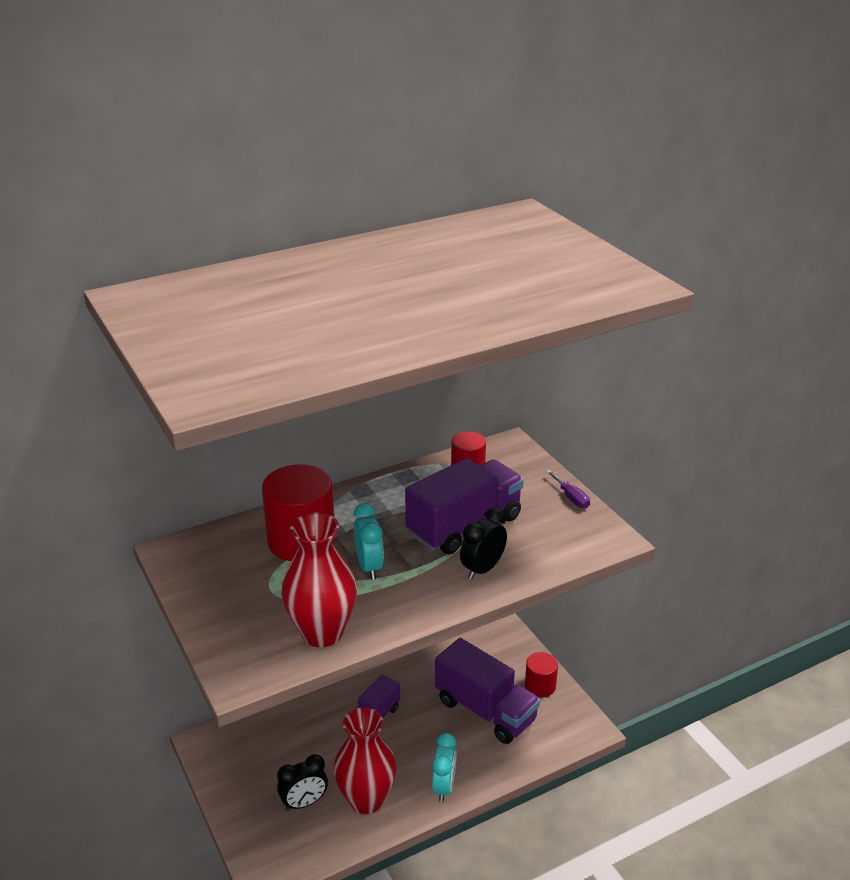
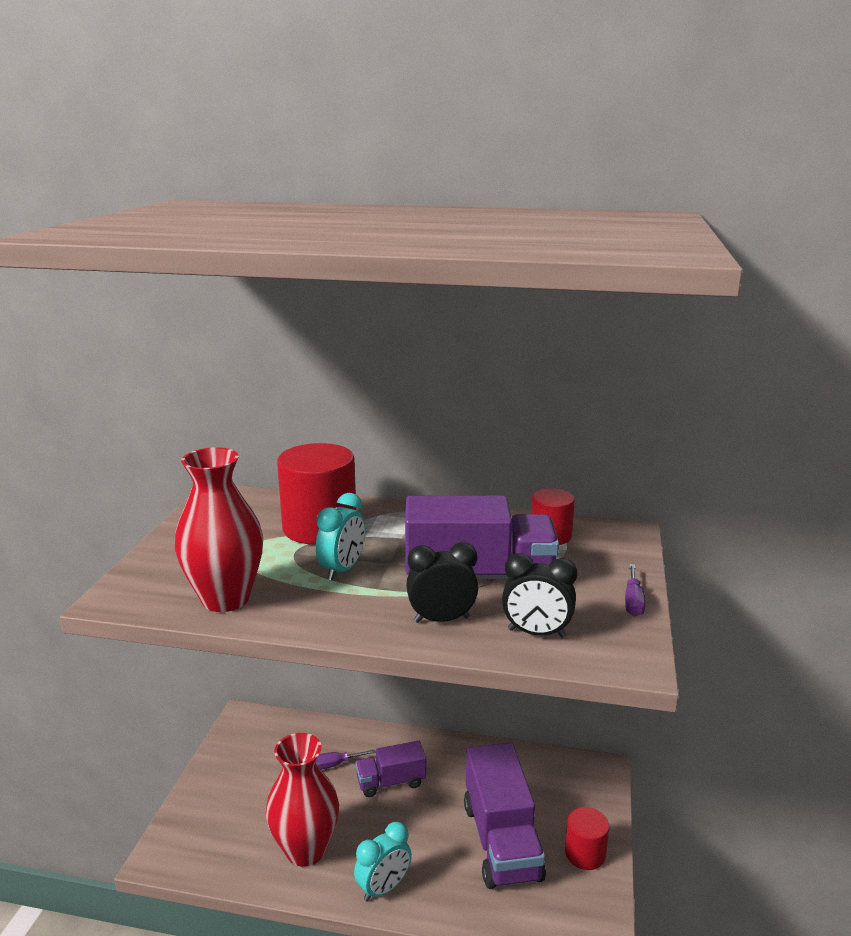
camera: 40 degrees right, 10 degrees down
black clock [277,754,328,811] -> black clock moved to [502,553,577,638]
none -> purple screwdriver [316,749,376,770]

